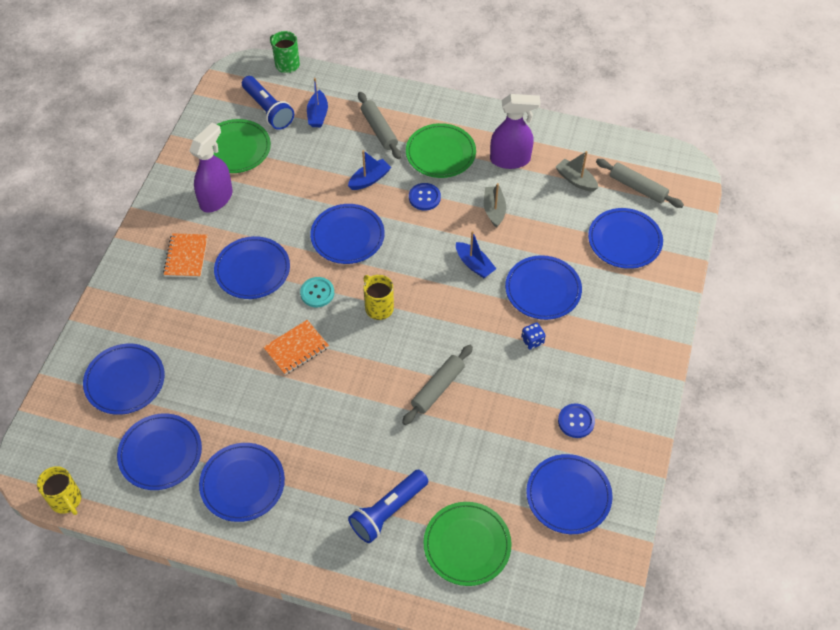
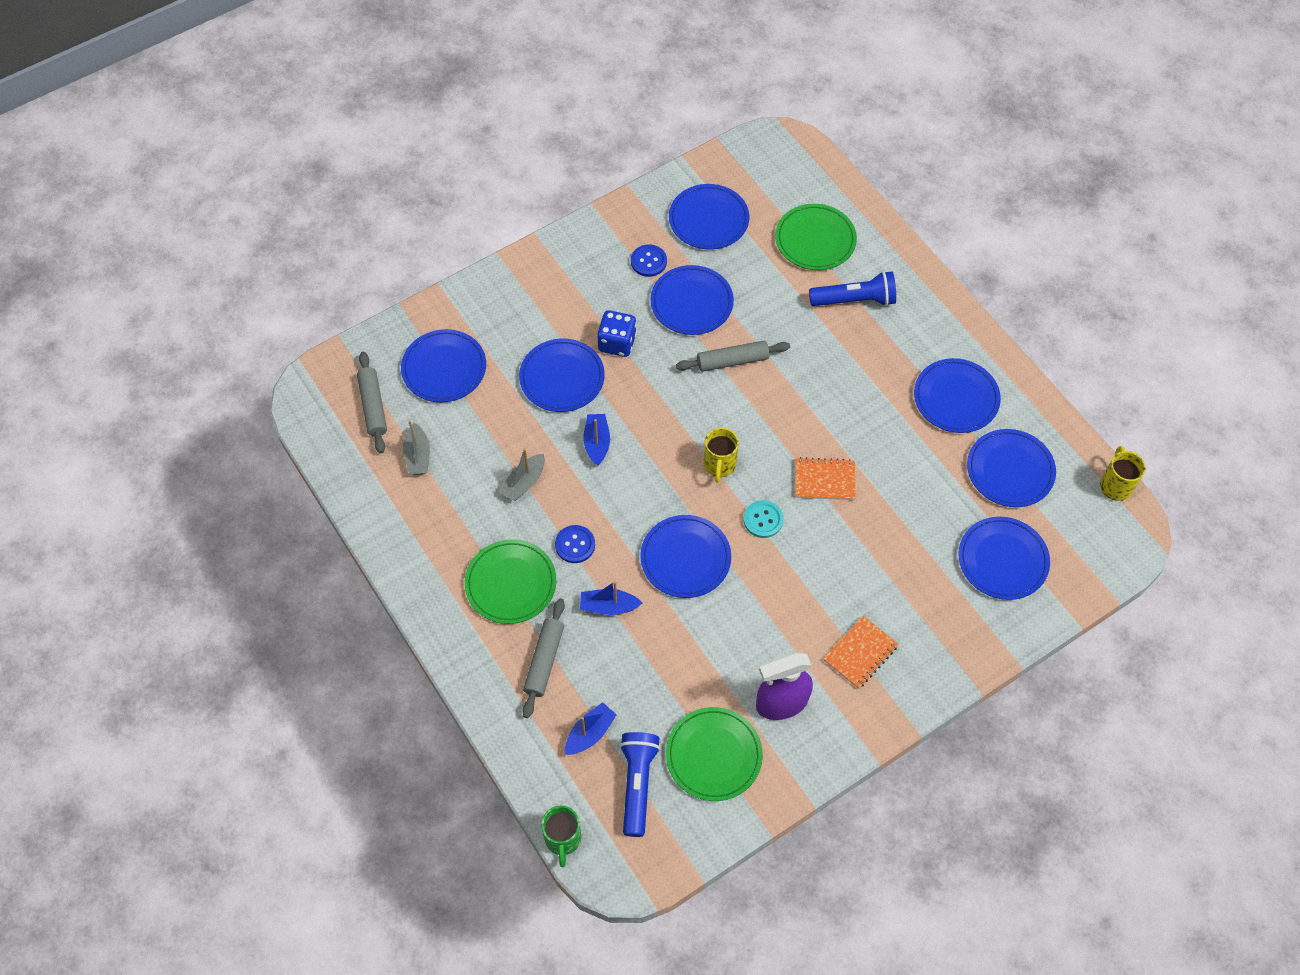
camera: 140 degrees left, 5 degrees up
blue plate [214,236,290,299] -> blue plate moved to [650,265,734,335]
purple spray bottle [490,94,541,169] -> none
blue dice [521,323,546,349] -> blue dice [597,310,636,357], size x1.68

